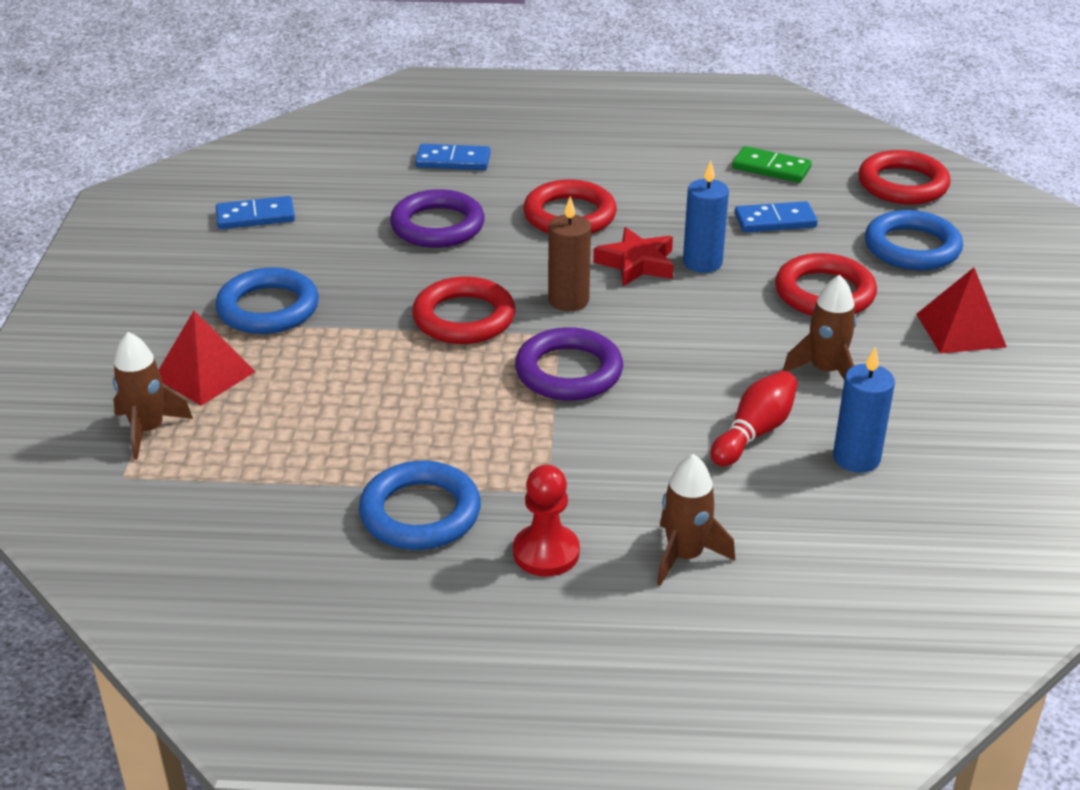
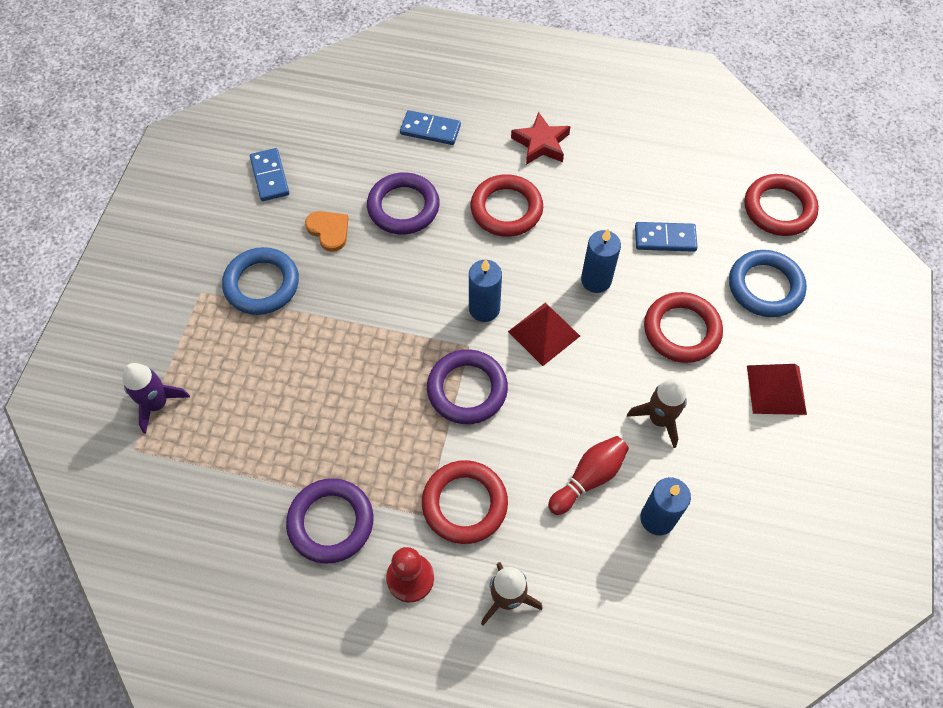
camera: 10 degrees right, 25 degrees up
brown rocket [113,332,193,460] -> purple rocket [123,363,190,434]
red pyramid [159,311,256,406] -> red pyramid moved to [508,303,580,366]
blue domino [216,196,295,229] -> blue domino turned 75 degrees clockwise [250,148,289,201]
blue ring [359,461,481,550] -> purple ring [286,478,373,564]
red ring [412,277,515,344] -> red ring moved to [422,460,508,544]
brown candle [548,196,591,311] -> blue candle [469,259,502,322]
red star [593,227,674,286] -> red star moved to [511,112,571,165]
green domino [732,146,812,183] -> none
none -> orange heart [305,211,348,252]

